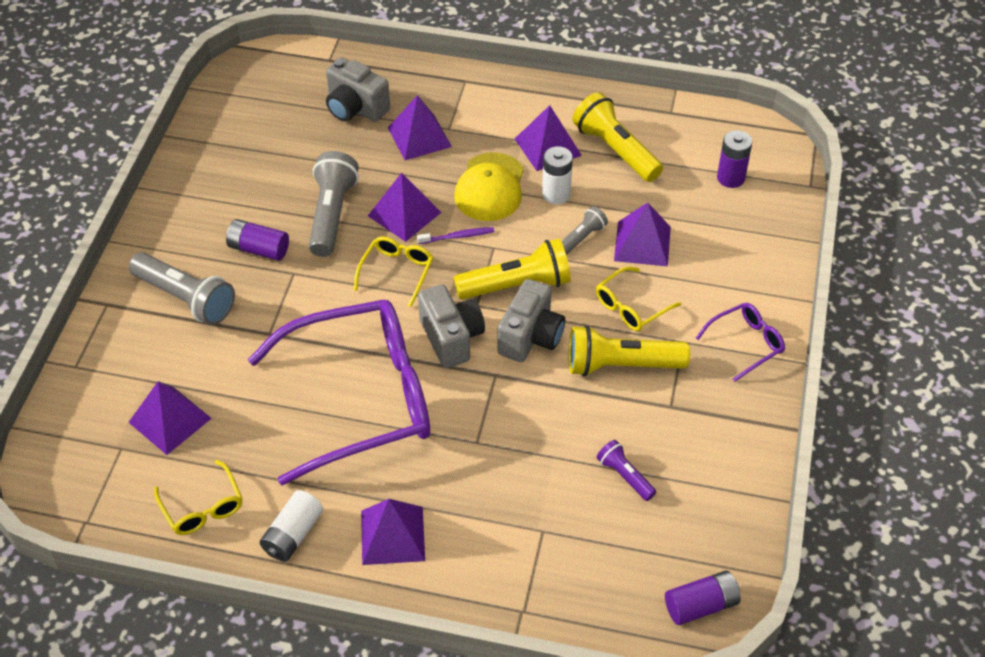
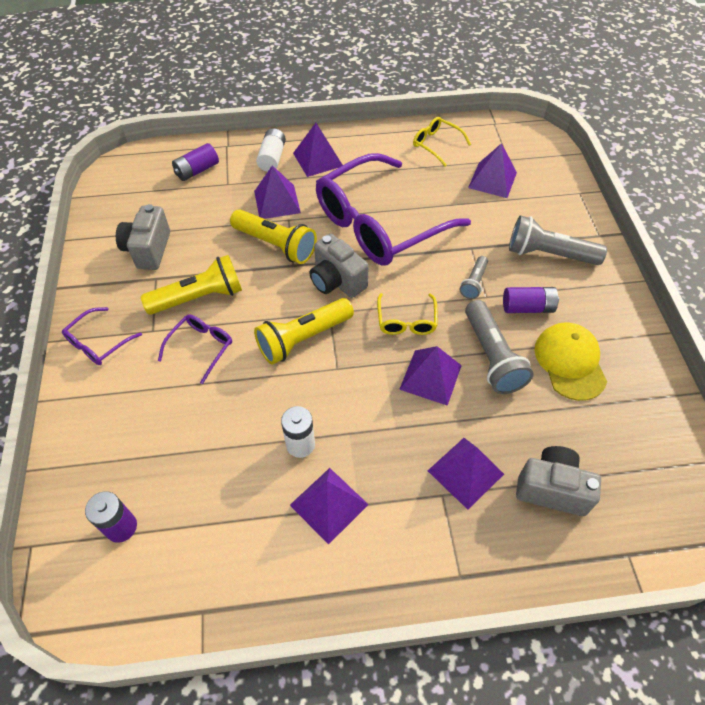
camera: 160 degrees right, 5 degrees up
white battery [260,490,323,562] -> white battery moved to [256,128,286,172]
purple toothbrush [417,227,494,244] -> none
yellow cap [454,152,524,221] -> yellow cap moved to [534,323,607,401]
grey camera [497,279,565,362] -> grey camera moved to [116,204,170,270]
grey flashlight [561,206,608,255] -> grey flashlight moved to [460,256,488,299]
yellow flashlight [572,92,663,182] -> yellow flashlight moved to [230,209,317,264]
yellow glasses [596,266,681,331] -> purple glasses [158,315,232,384]
purple flashlight [597,440,656,501] -> none
purple pyramid [614,202,671,266] -> purple pyramid moved to [254,165,301,219]
purple battery [665,571,741,625] -> purple battery moved to [172,143,219,181]

